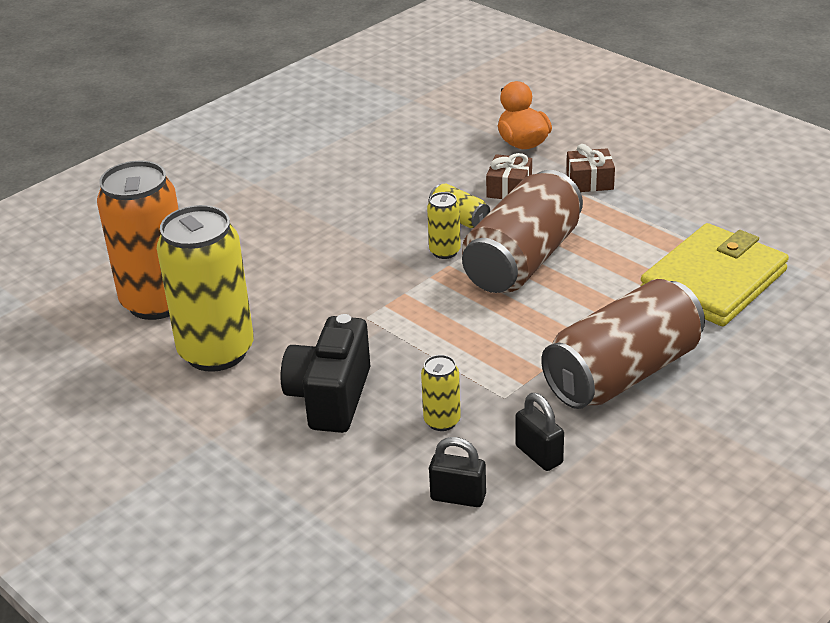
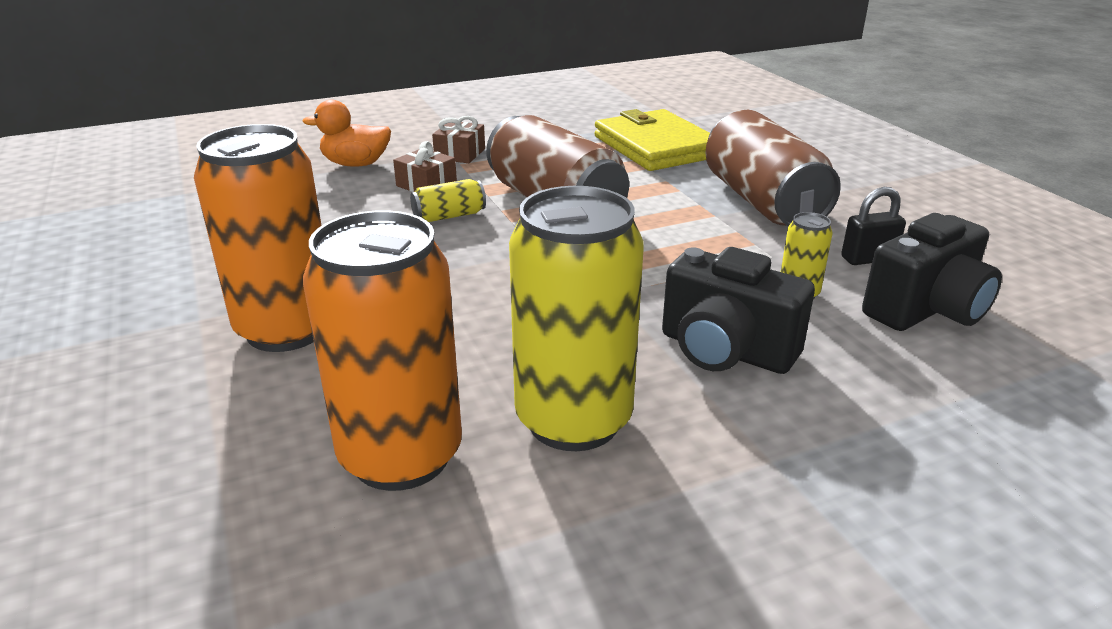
camera: 70 degrees left, 5 degrees down
yellow can [427,192,461,259] -> none
black padlock [429,437,486,507] -> black camera [862,213,1002,331]
none -> orange can [194,124,322,352]

